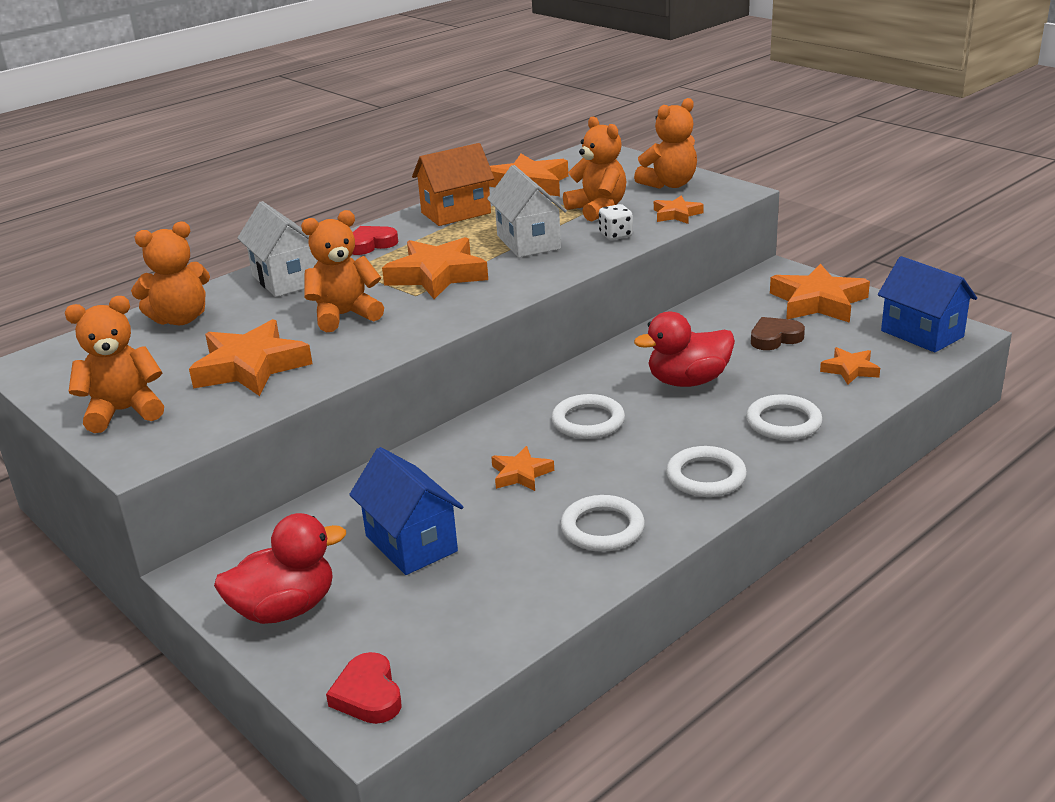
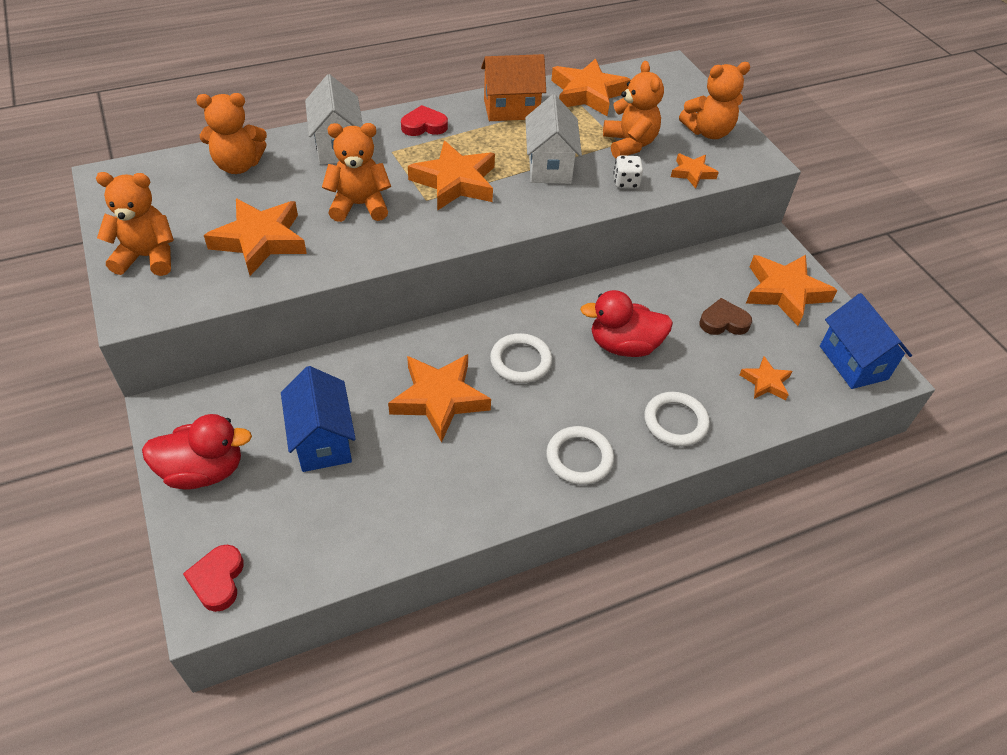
camera: 15 degrees right, 20 degrees up
orange star [491,446,554,491] -> orange star [388,354,491,442], size x1.88
white ring [560,495,645,552] -> none

